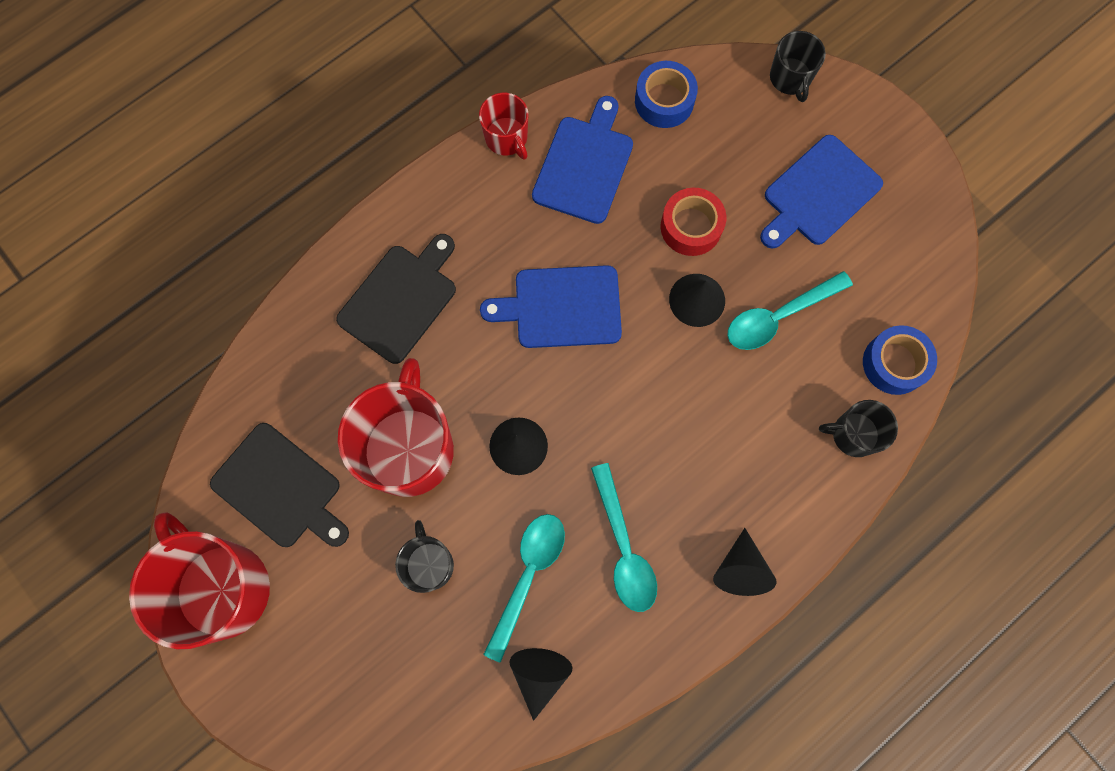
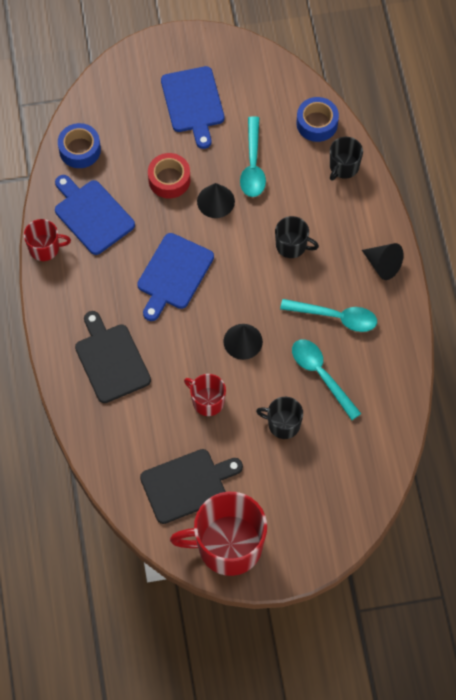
camera: 60 degrees left, 10 degrees down
red mug [338,358,454,497] -> red mug [184,374,226,416], size x0.51
black cone [509,648,573,721] -> none
black mug [770,31,826,102] -> black mug moved to [275,216,319,258]

